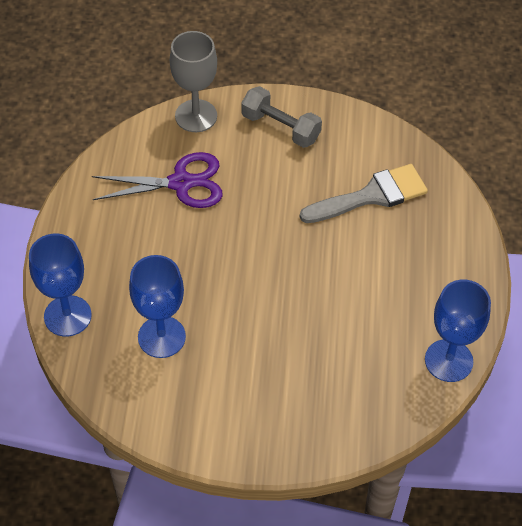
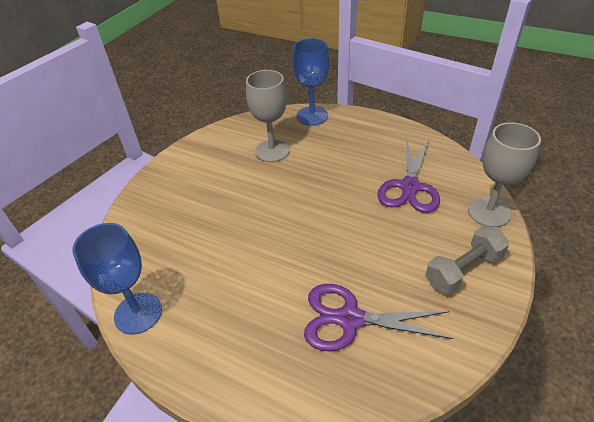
camera: 115 degrees right, 10 degrees down
blue goblet [129,255,186,358] -> grey goblet [246,70,289,162]
grey brush [300,164,428,223] -> purple scissors [304,284,453,351]

